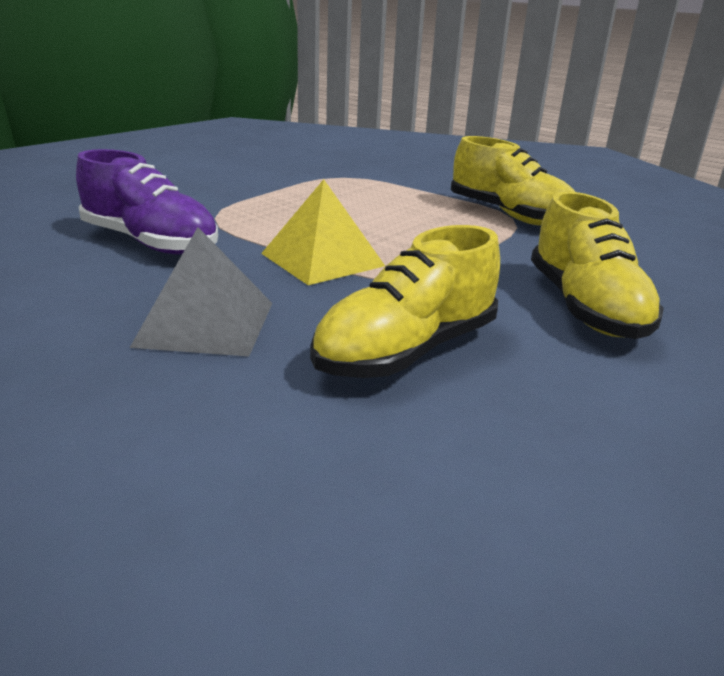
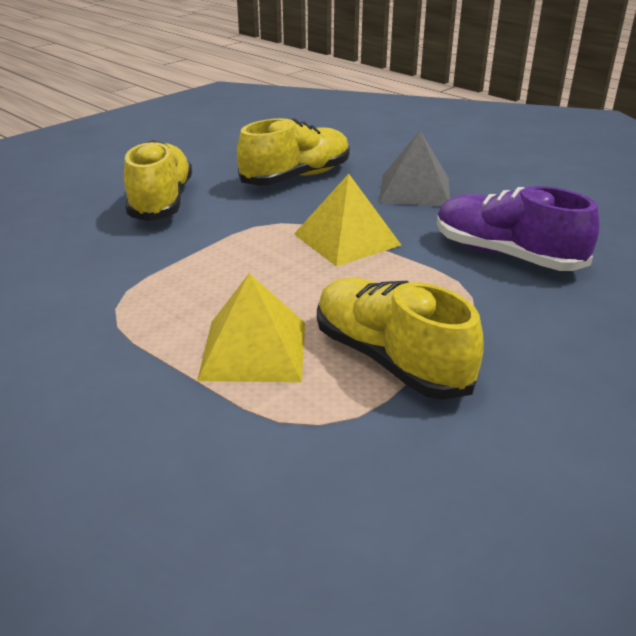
camera: 175 degrees left, 5 degrees up
yellow shoe [451,136,575,226] -> yellow shoe moved to [317,278,483,400]
none -> yellow pyramid [197,273,305,382]

